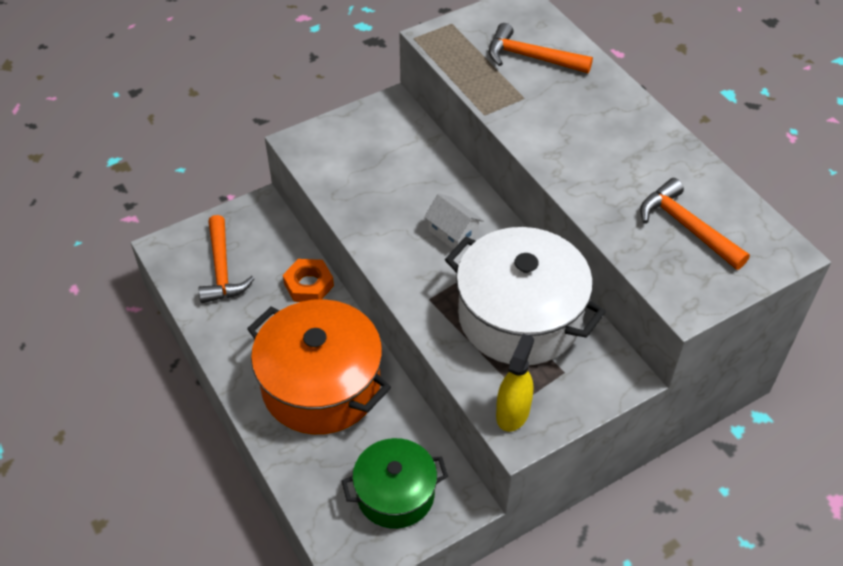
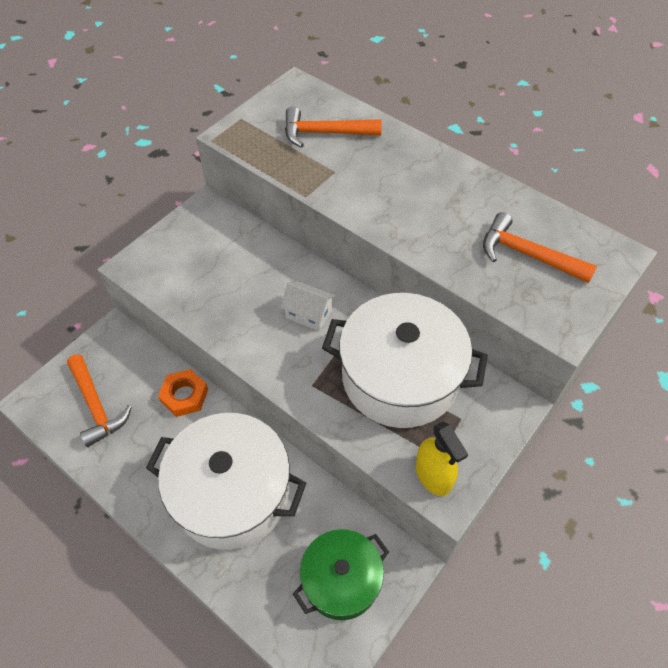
camera: 20 degrees left, 5 degrees up
orange pot [247,299,391,435] -> white pot [146,413,306,550]
yellow spray bottle [496,334,534,432] -> yellow spray bottle turned 150 degrees clockwise [415,421,468,496]

